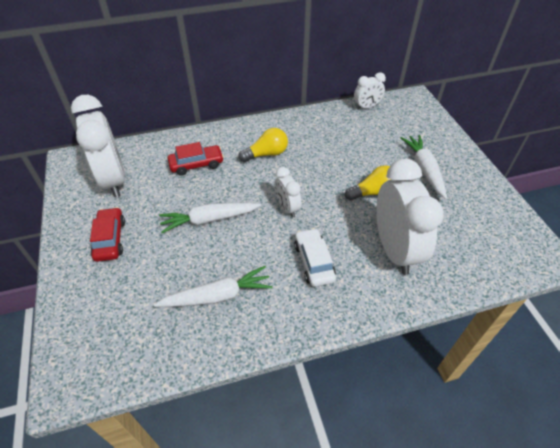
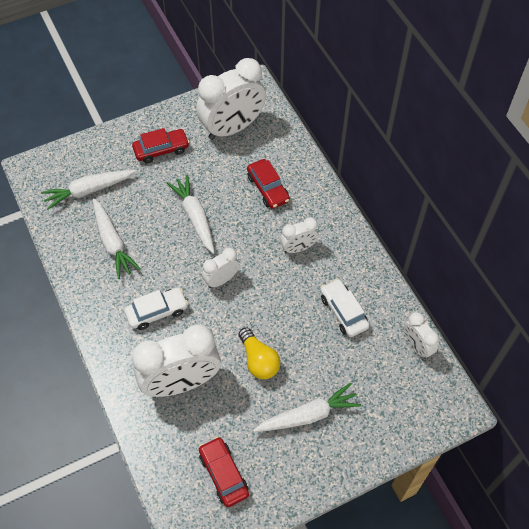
camera: 80 degrees right, 10 degrees up
yellow light bulb [238,128,288,162] -> white clock [280,217,318,253]
none -> white carrot [41,170,136,210]
none -> red car [199,436,249,507]
none -> white car [321,279,369,337]

